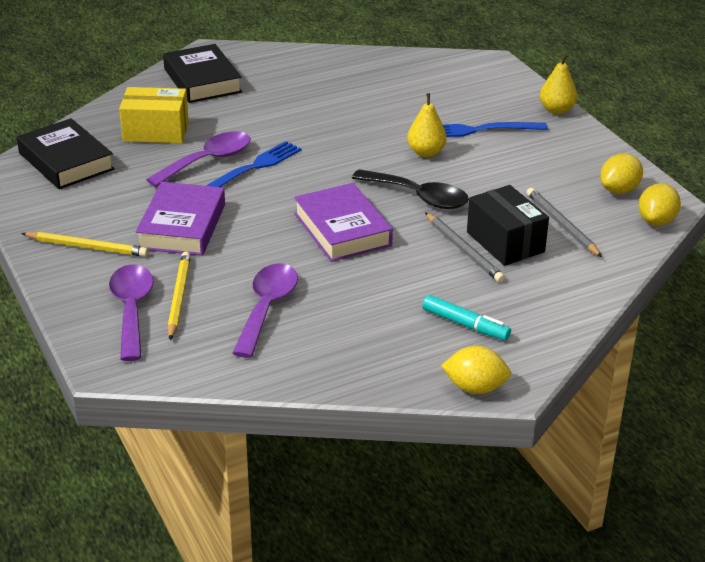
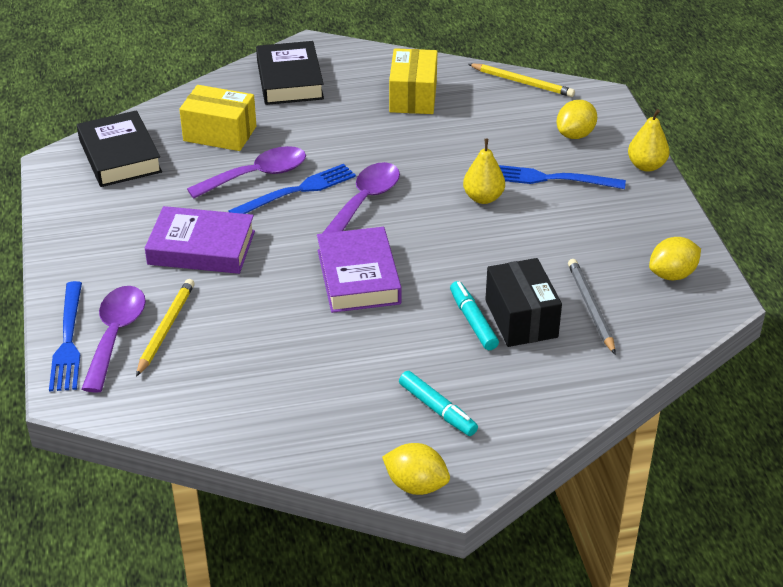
camera: 15 degrees right, 5 degrees up
yellow pencil [21,231,148,257] -> yellow pencil moved to [468,63,575,97]
purple book [136,182,225,256] -> purple book turned 75 degrees clockwise [145,206,255,274]
purple spoon [233,263,298,358] -> purple spoon moved to [323,162,400,233]
black spoon [352,169,469,209] -> none
grey pencil [425,213,505,283] -> turquoise marker [450,281,499,350]
yellow lemon [638,183,681,226] -> yellow lemon moved to [557,100,597,139]
none -> blue fork [49,281,82,391]
none -> yellow box [389,48,437,114]

